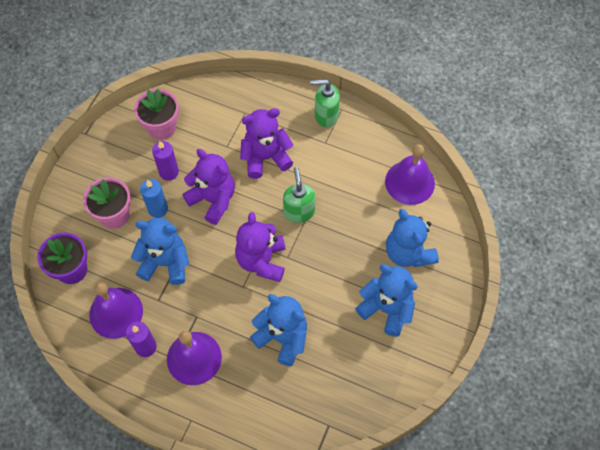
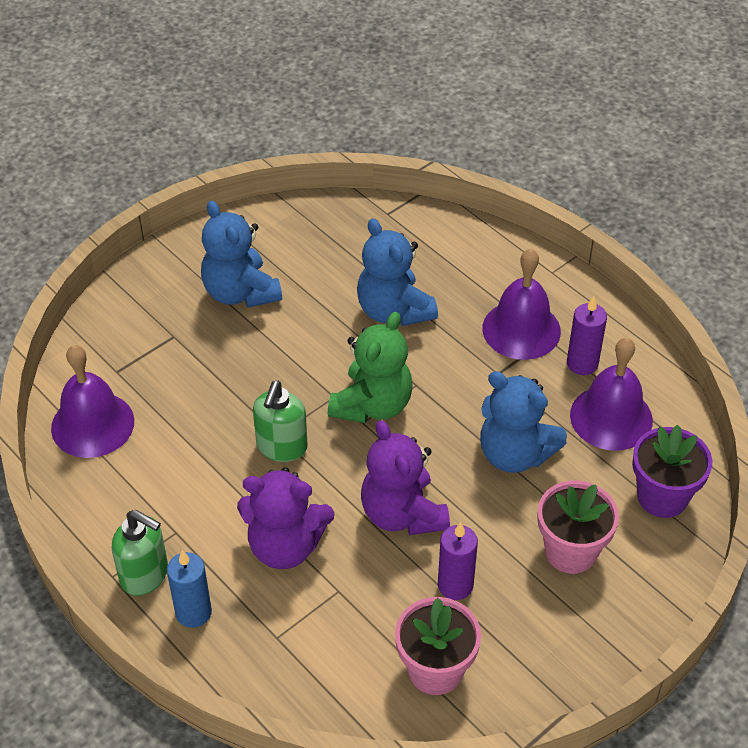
camera: 155 degrees left, 15 degrees down
blue candle [140,179,168,218] -> blue candle moved to [167,550,212,628]
purple teddy bear [235,212,285,282] -> green teddy bear [328,312,412,423]
blue teddy bear [386,209,439,267] -> none

